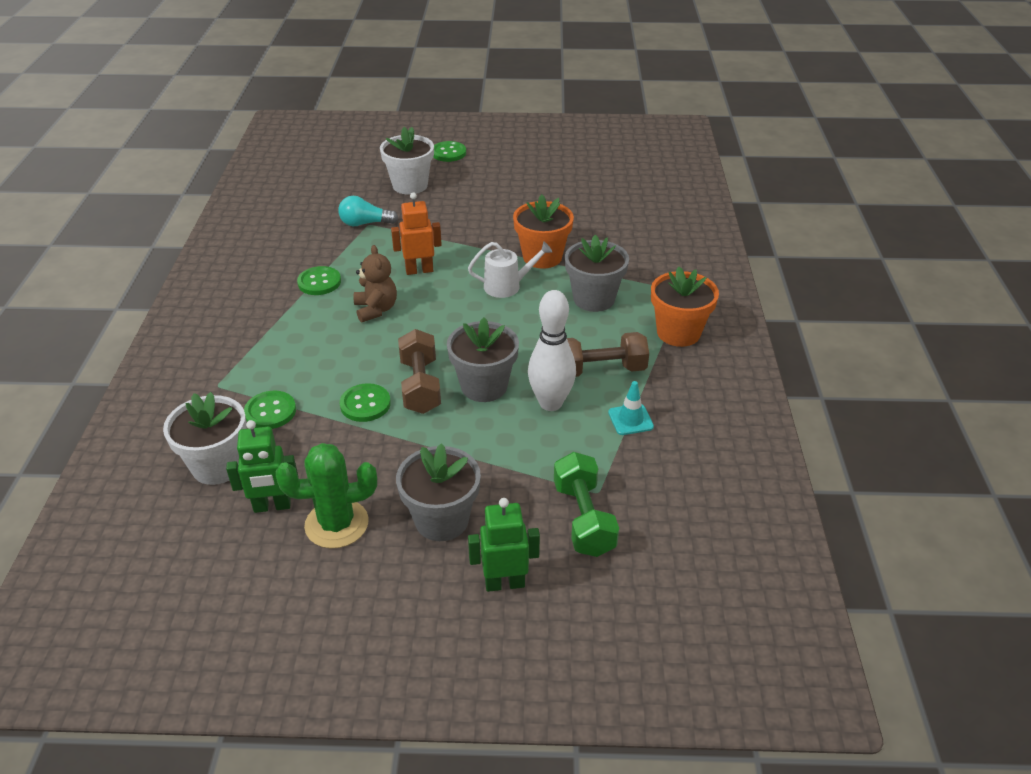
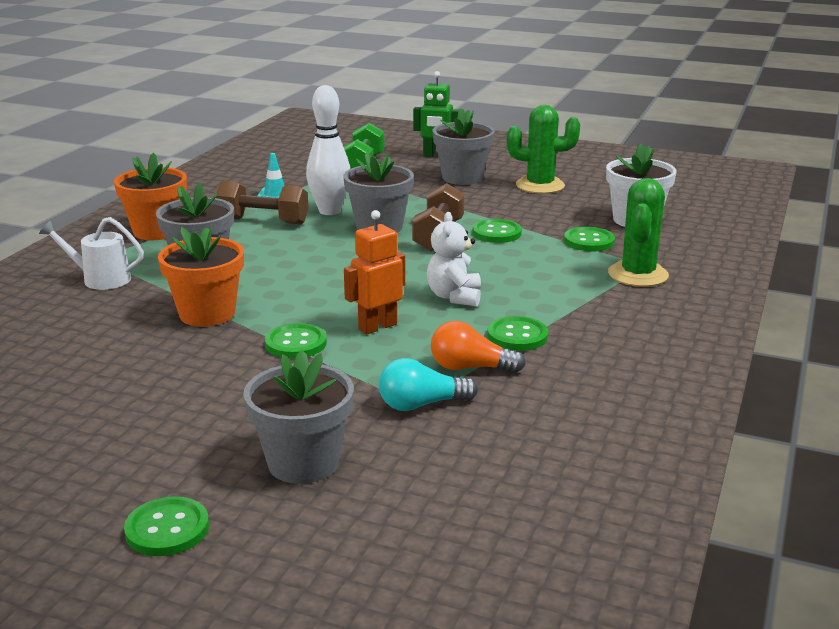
camera: 160 degrees left, 15 degrees down
green robot [226,420,299,513] -> none
turquoise light bulb [338,196,398,226] -> turquoise light bulb turned 150 degrees clockwise [379,358,478,411]
brown teddy bear [353,245,397,323] -> white teddy bear [427,212,481,306]
white flower pot [380,127,434,195] -> grey flower pot [243,350,354,484]
orange robot [391,193,442,275] -> orange robot turned 135 degrees clockwise [344,210,405,335]
white watering can [468,241,552,298] -> white watering can moved to [39,217,144,290]
none -> green button [265,323,327,359]
none -> orange light bulb [431,321,526,373]
none -> green cactus [608,178,669,287]

